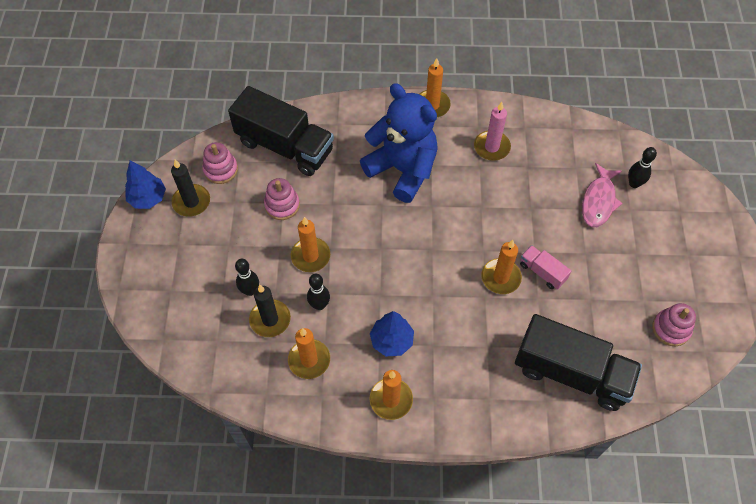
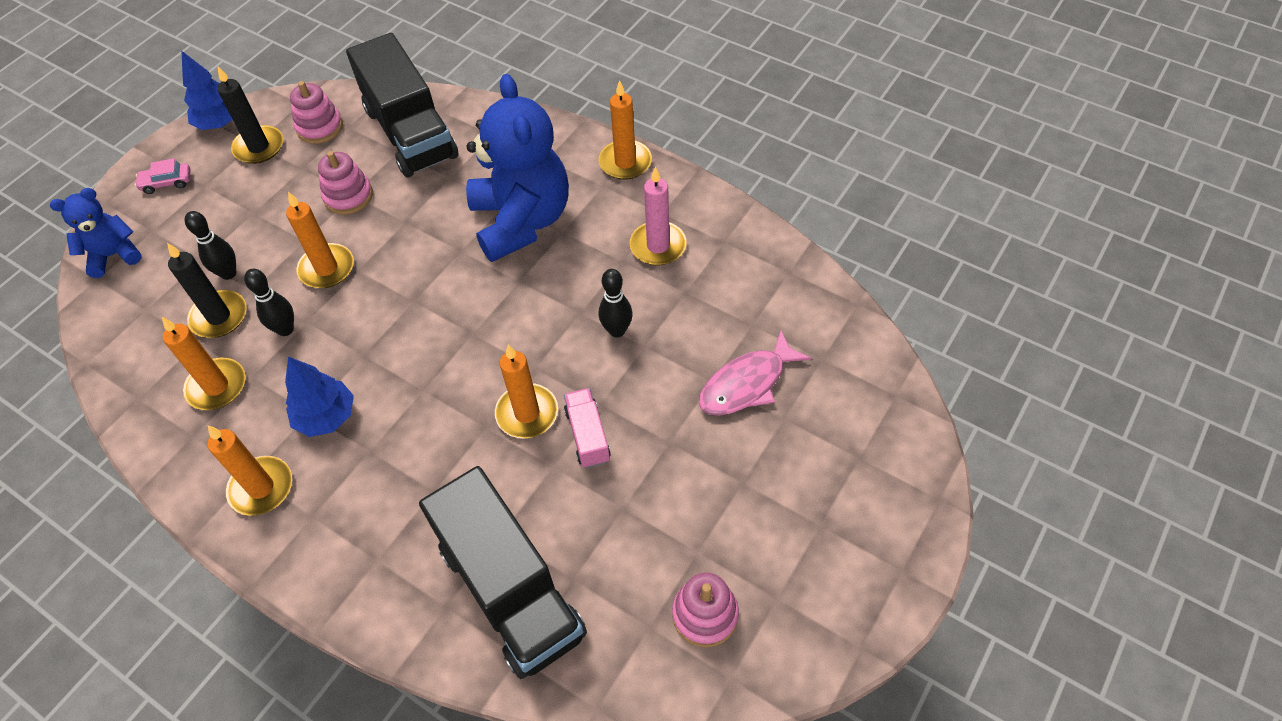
camera: 35 degrees right, 5 degrees down
black bowling pin [628,147,657,188] -> black bowling pin moved to [599,269,633,337]
none -> blue teddy bear [50,188,142,278]
none -> pink car [135,158,190,194]

